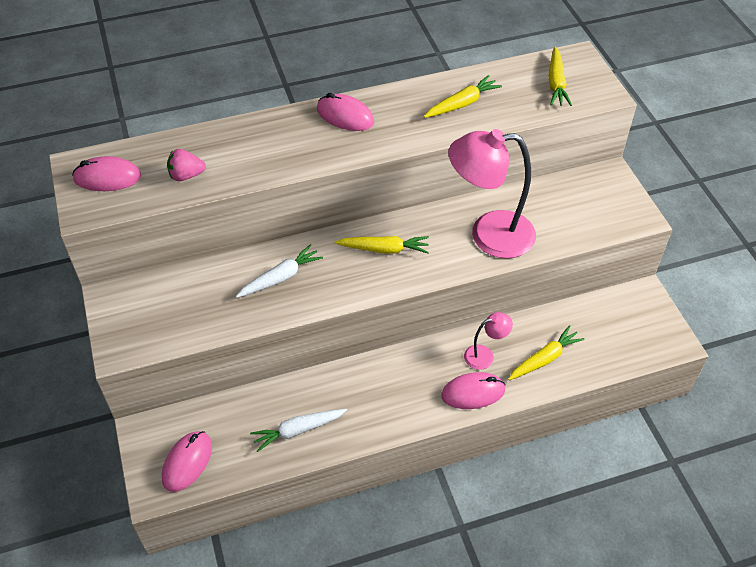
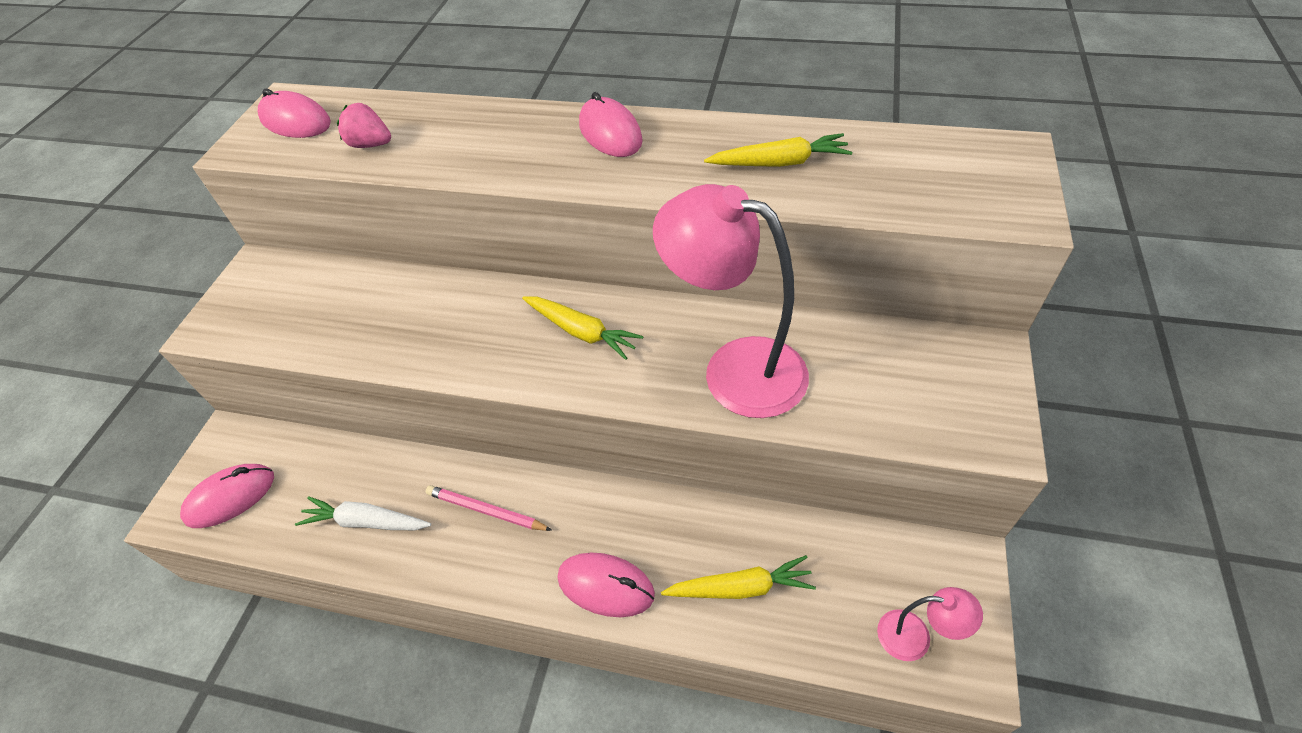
camera: 35 degrees right, 0 degrees up
white carrot [236,244,323,298] -> none
pink lamp [464,312,513,370] -> pink lamp moved to [877,587,983,661]
yellow carrot [548,47,572,106] -> none
none -> pink pencil [426,485,552,531]

